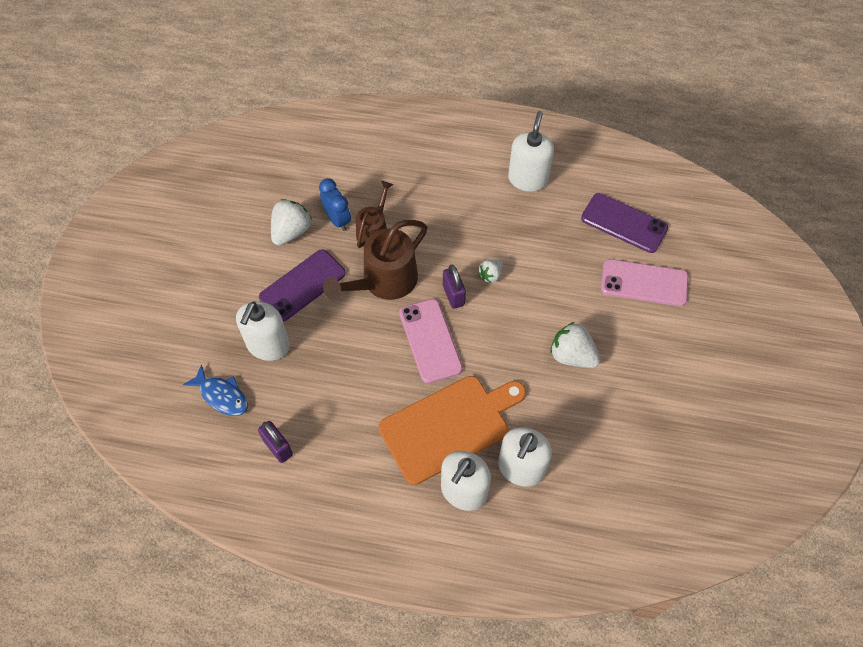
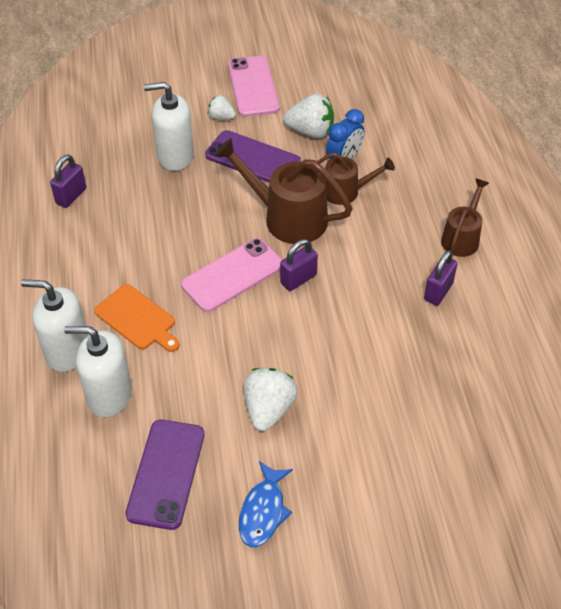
camera: 70 degrees right, 10 degrees down
blue fish [183,364,248,416] -> blue fish moved to [239,461,293,547]
orange cutting board [379,376,526,485] -> orange cutting board [94,284,180,352], size x0.57
white strawberry [478,260,503,283] -> white strawberry moved to [208,95,236,120]
white soap dispenser [508,111,554,192] -> none
purple phone [581,193,668,253] -> purple phone moved to [125,420,204,530]
pink phone [601,259,688,306] -> pink phone moved to [228,56,279,117]
none -> purple padlock [424,250,458,306]
none -> brown watering can [441,179,489,257]

